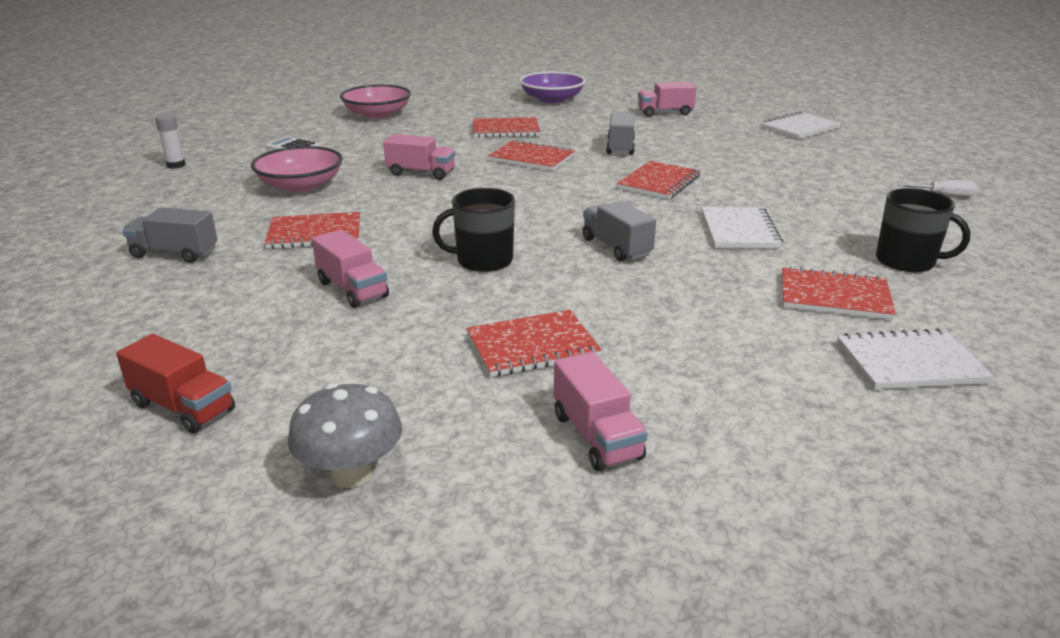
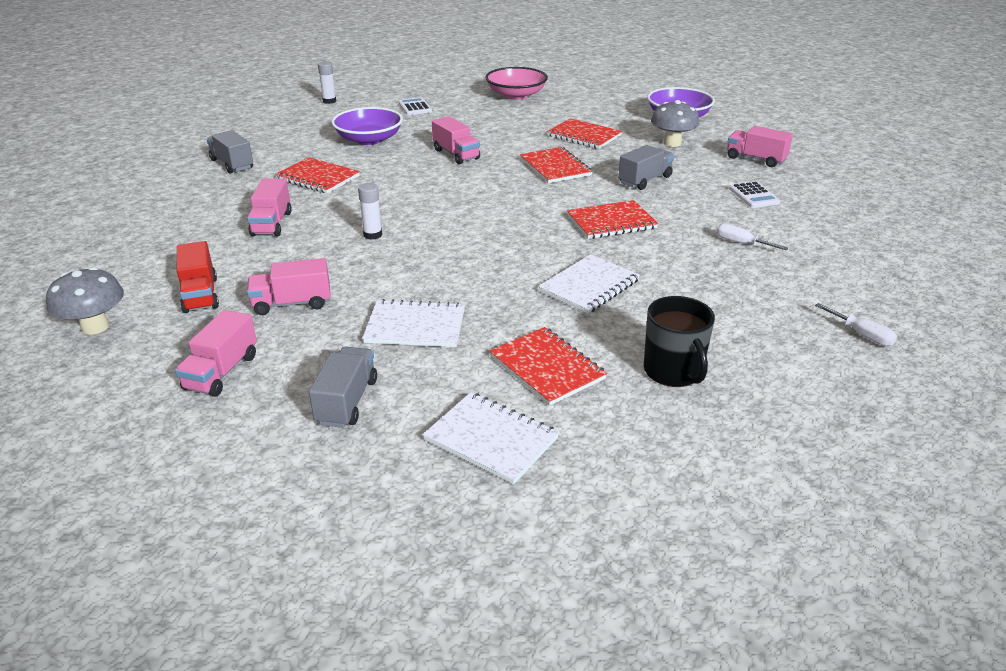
camera: 40 degrees right, 5 degrees up
red truck [116,334,235,434] -> red truck moved to [177,241,219,313]
pink bowl [251,146,343,192] -> purple bowl [332,107,403,145]
black mug [432,188,515,272] -> white glue stick [358,183,382,240]
red notebook [466,310,602,377] -> pink truck [247,258,331,315]
grey truck [583,201,656,261] -> grey truck moved to [309,347,377,428]
white notebook [761,111,841,139] -> white notebook moved to [363,299,465,347]
none -> grey mushroom [651,100,700,147]
none -> white screwdriver [716,223,788,250]
none -> white calculator [729,181,780,208]

